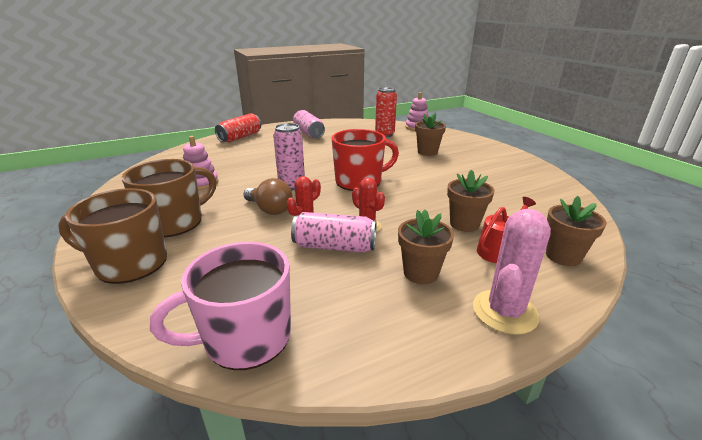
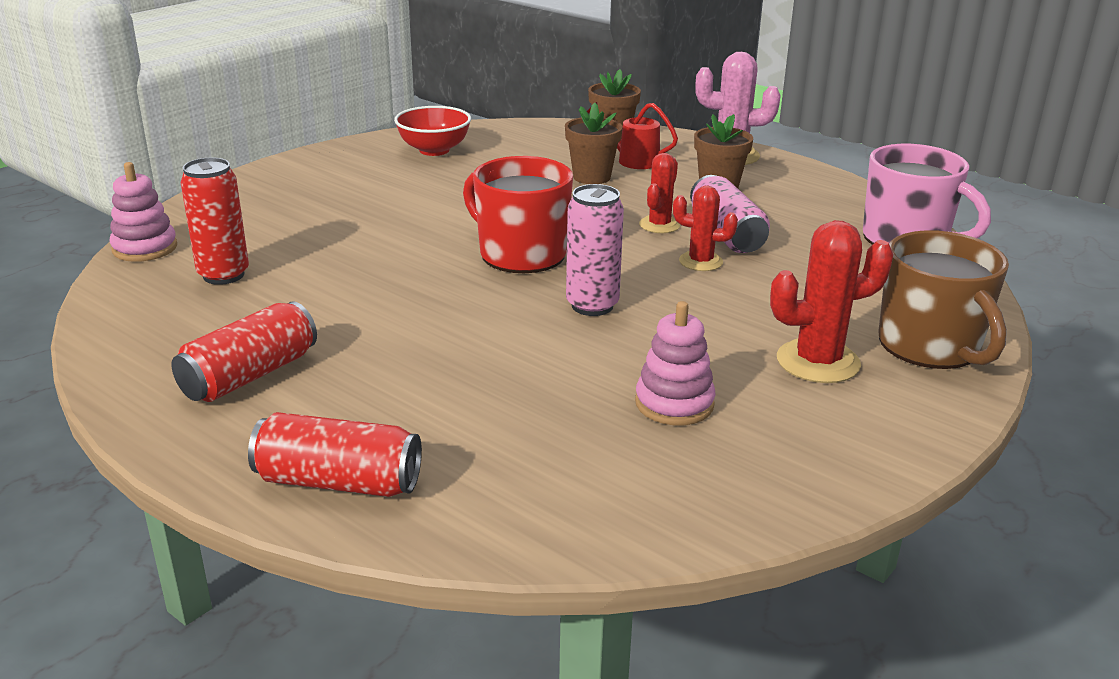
camera: 115 degrees left, 0 degrees up
brown mug [122,159,217,237] -> red cactus [770,220,894,383]
brown light bulb [243,178,293,215] -> none
pink can [293,110,325,139] -> red can [171,301,317,402]
brown flower pot [415,113,446,156] -> none
none -> red bowl [394,106,471,156]

